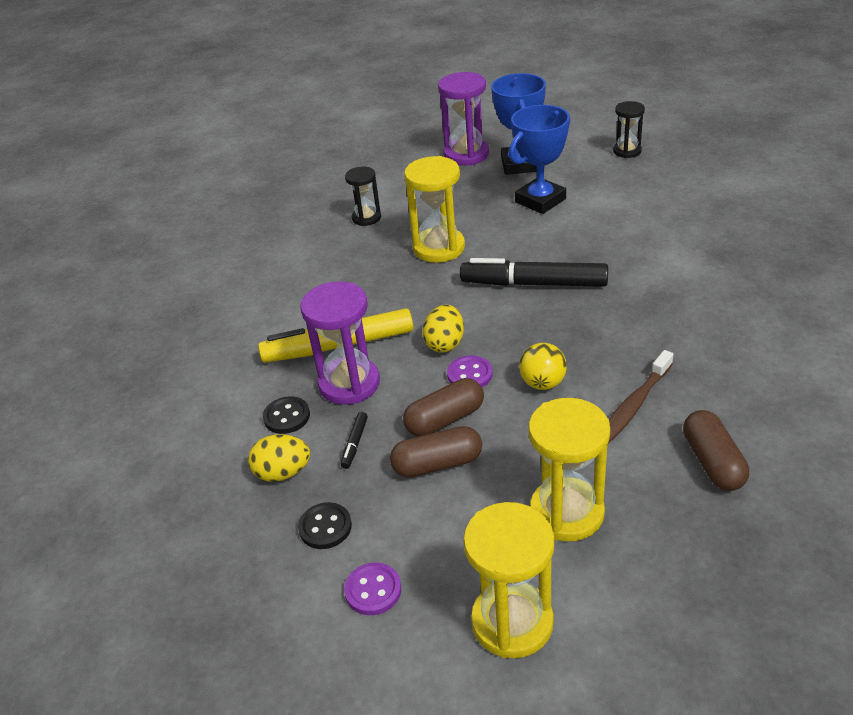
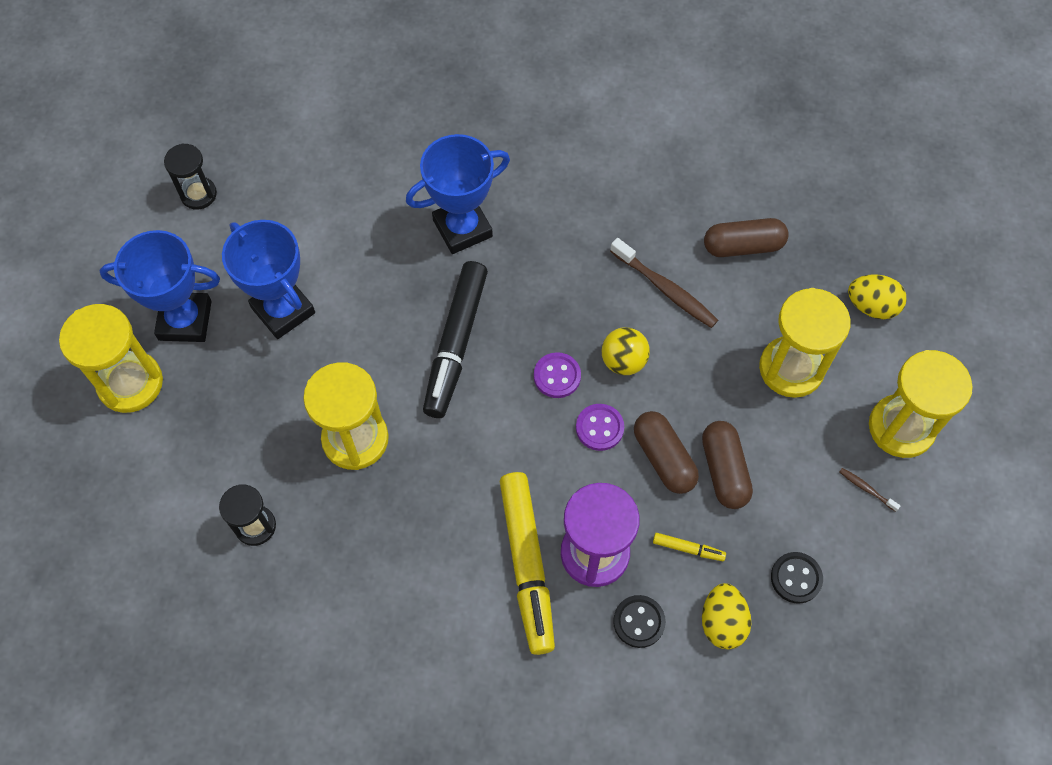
camera: 90 degrees left, 25 degrees up
black marker [341,412,368,469] -> yellow marker [653,533,726,561]
purple button [344,562,401,615] -> purple button moved to [534,352,581,398]
yellow egg [423,305,464,352] -> yellow egg moved to [848,274,906,319]
purple hourglass [438,72,489,165] -> yellow hourglass [59,304,163,413]
none -> blue trophy [406,134,510,254]
none -> brown toothbrush [840,468,900,512]

